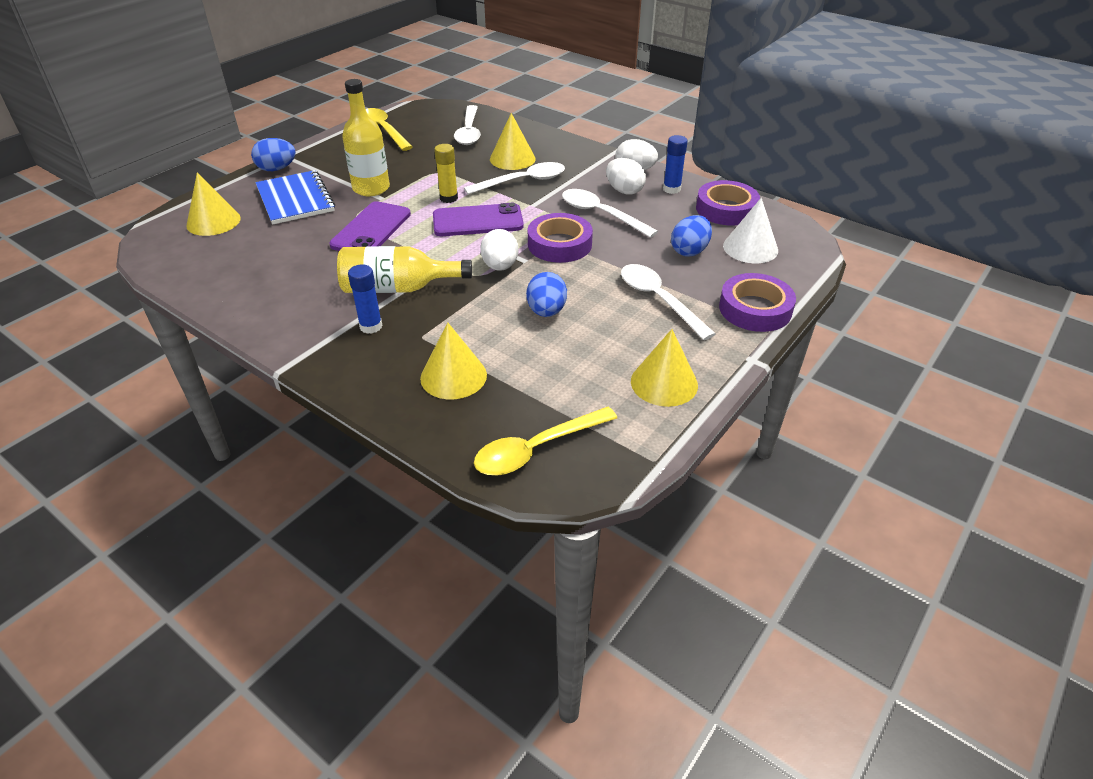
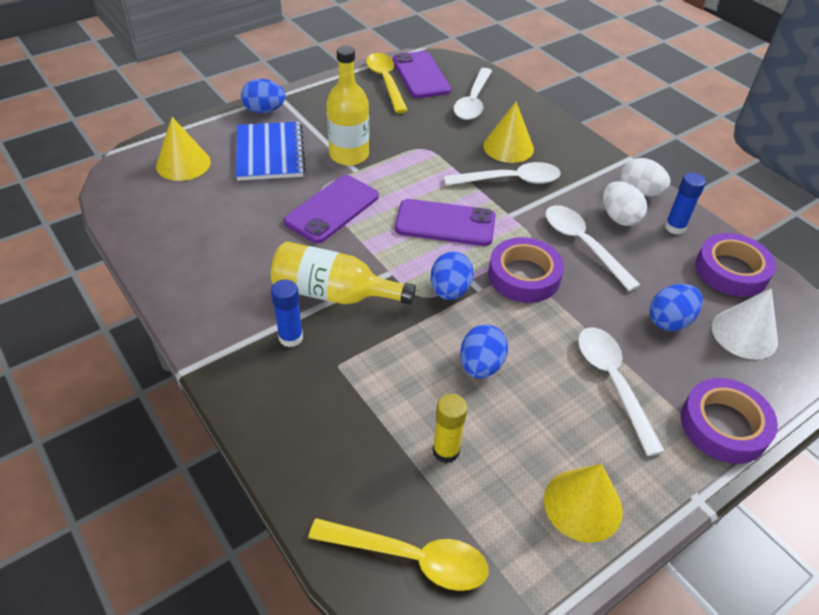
camera: 15 degrees right, 5 degrees up
yellow cone [420,322,487,399] -> none
yellow glue stick [434,144,458,203] -> yellow glue stick moved to [432,394,467,463]
yellow spoon [474,407,617,476] -> yellow spoon turned 150 degrees counterclockwise [308,518,488,591]
white egg [480,229,518,271] -> blue egg [431,251,474,300]
none -> purple phone [392,51,451,98]

